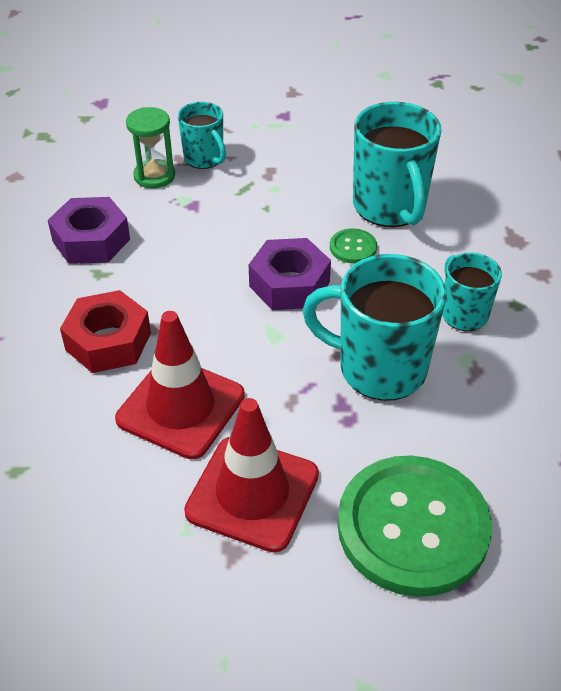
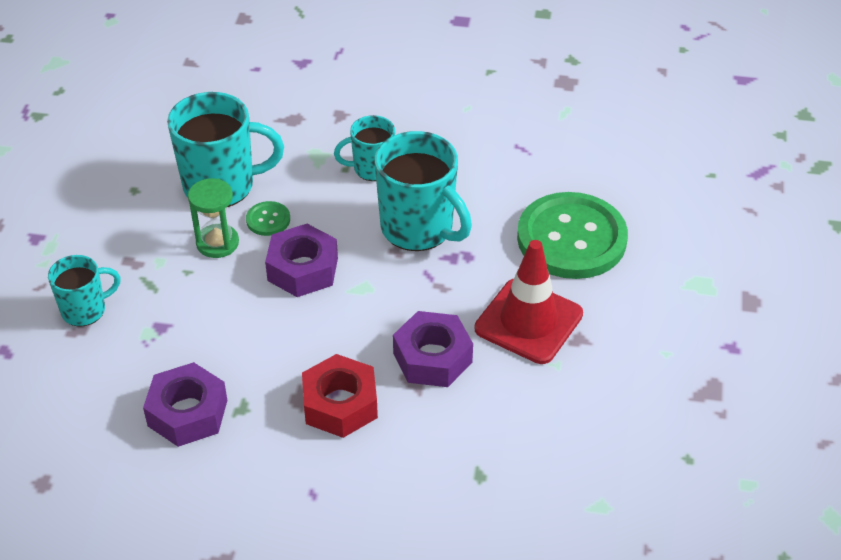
camera: 80 degrees left, 0 degrees up
red traffic cone [115,311,245,459] -> purple nut [393,311,473,387]
green hourglass [126,107,175,189] -> green hourglass moved to [188,178,239,258]
turquoise mug [302,254,447,401] -> turquoise mug turned 75 degrees counterclockwise [375,131,472,251]

